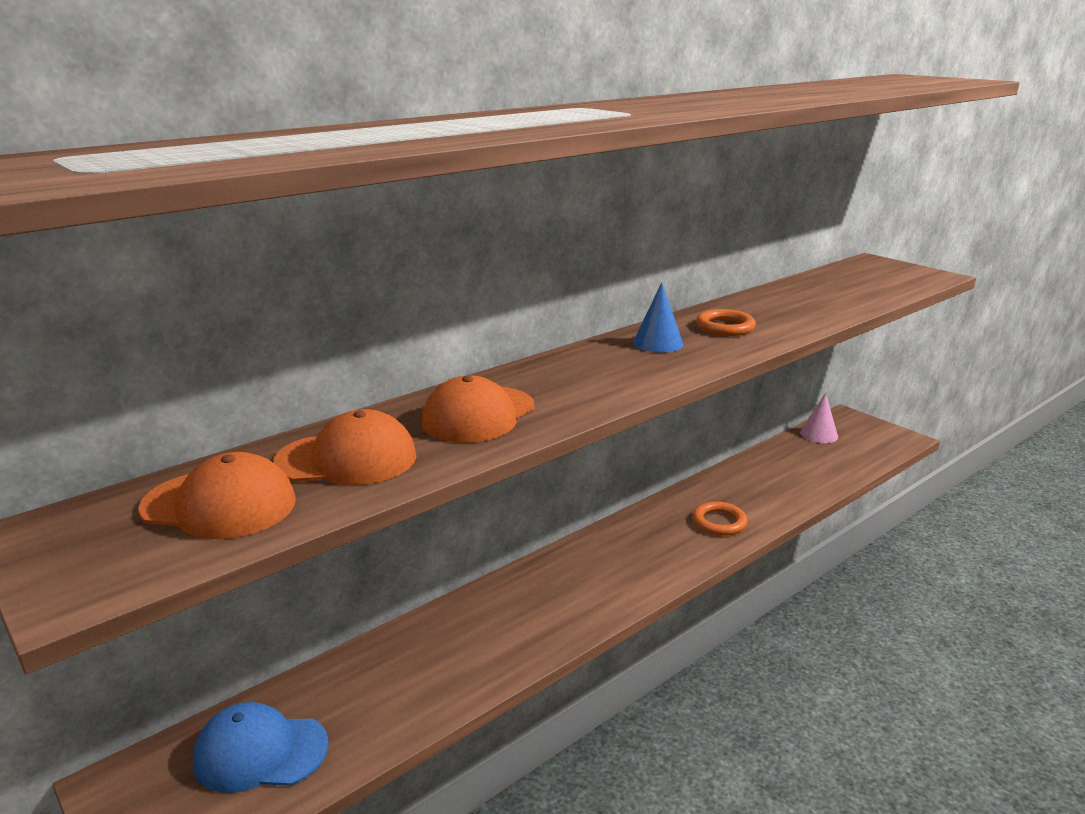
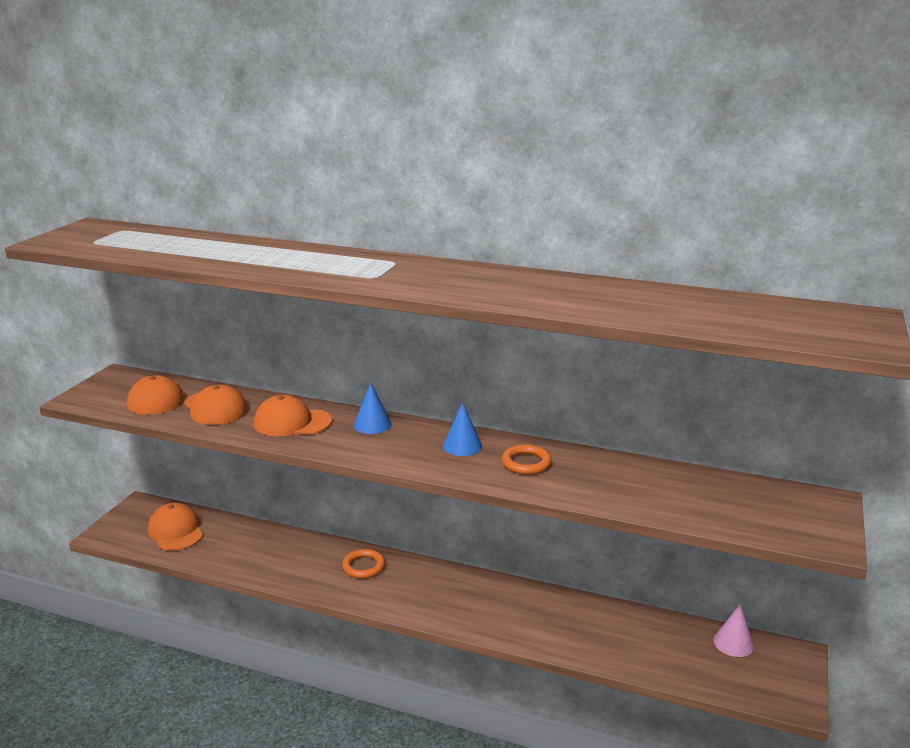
camera: 60 degrees right, 0 degrees up
blue cap [193,702,329,793] -> orange cap [148,503,203,551]
orange ring [693,502,748,536] -> orange ring moved to [342,549,385,578]
none -> blue cone [354,382,391,434]

